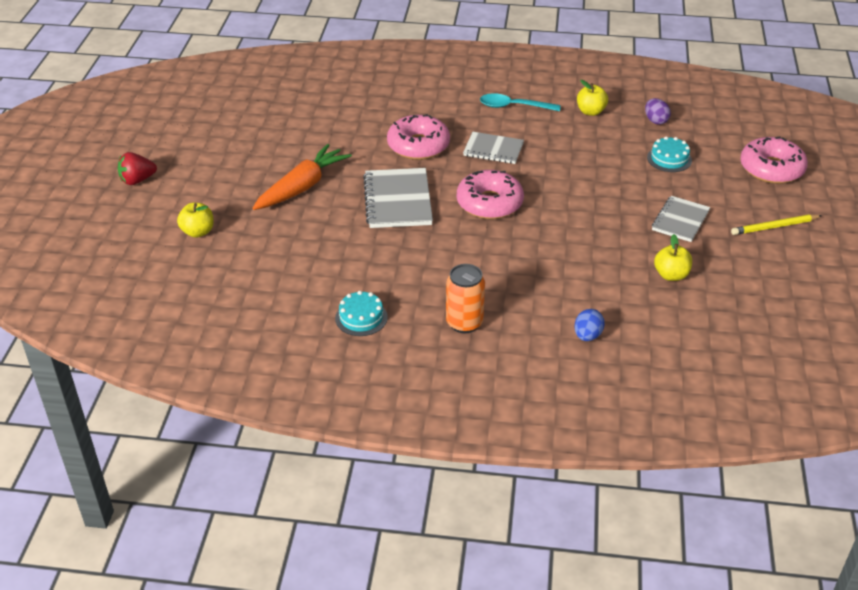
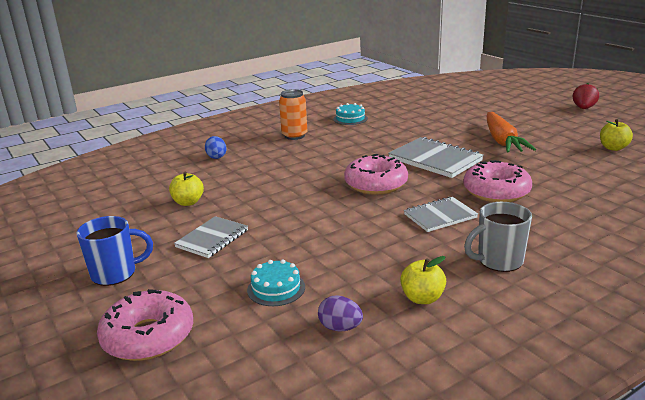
camera: 140 degrees right, 15 degrees down
yellow apple [177,203,214,238] -> yellow apple moved to [600,119,633,151]
turquoise spoon [480,93,561,111] -> grey mug [464,202,532,272]
grey notebook [652,196,710,242] -> grey notebook turned 45 degrees clockwise [174,216,248,258]
yellow pencil [731,214,822,235] -> blue mug [76,216,153,286]

